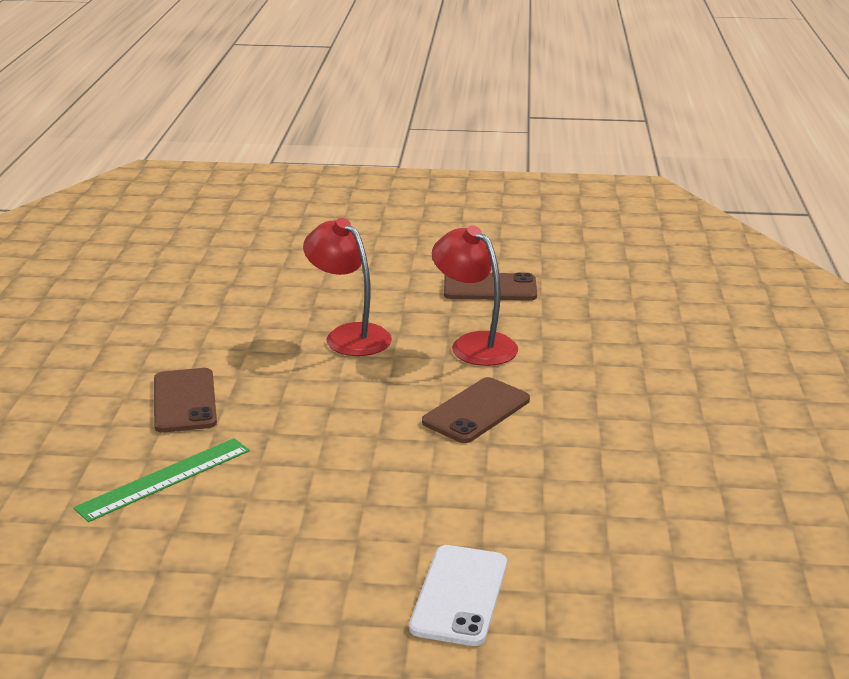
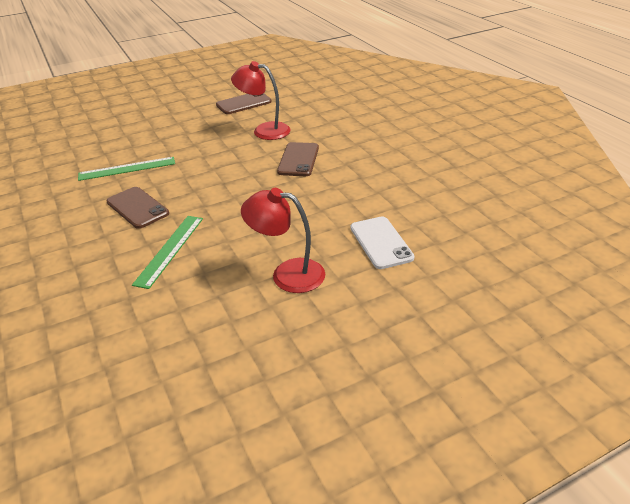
camera: 30 degrees left, 10 degrees up
red lamp [303,218,392,356] -> red lamp moved to [241,188,325,293]
none -> green ruler [78,157,175,181]

